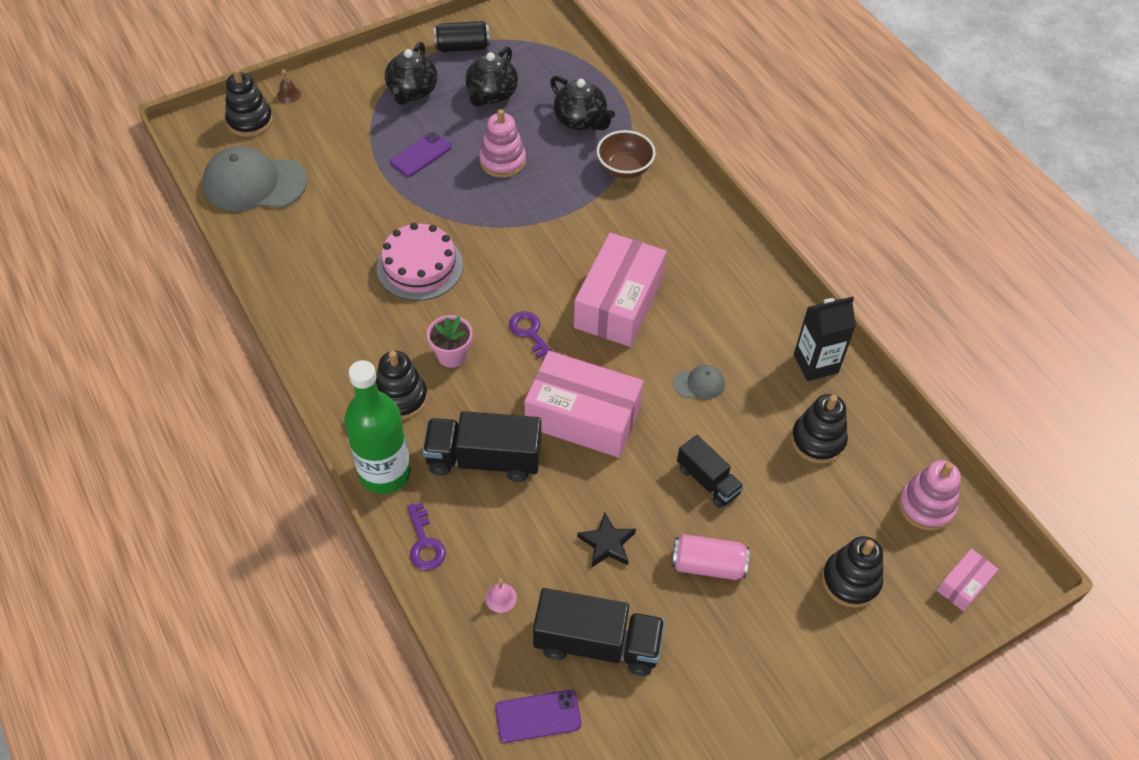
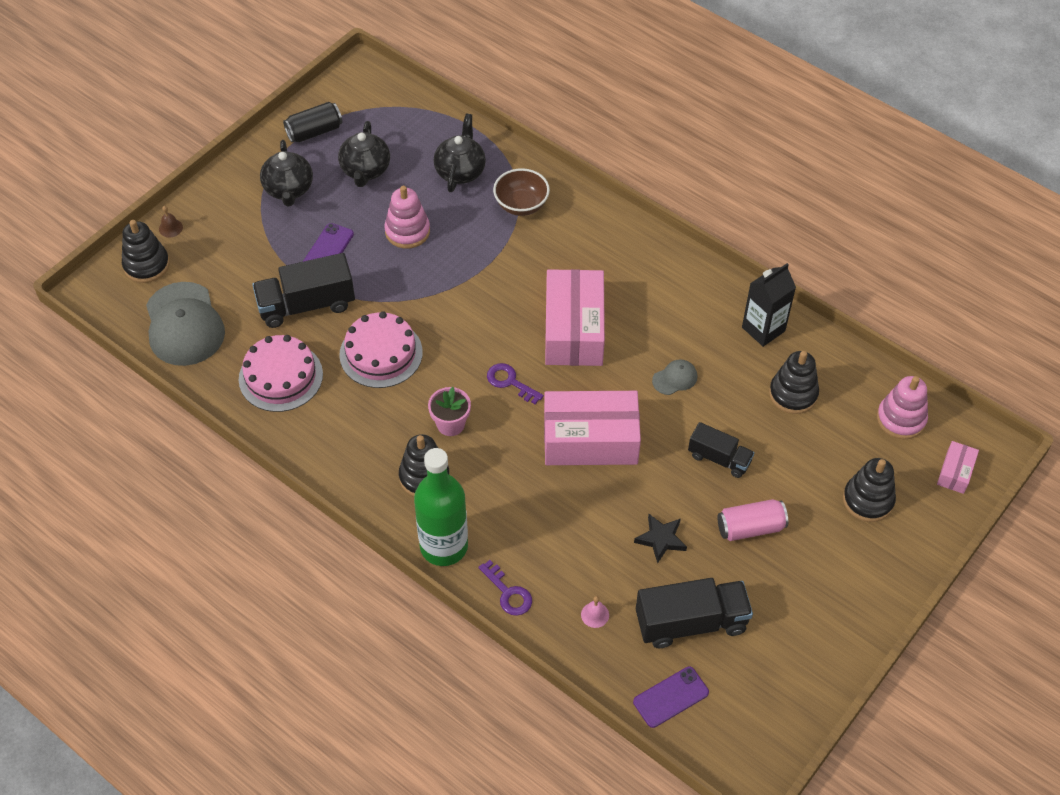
camera: 20 degrees left, 0 degrees up
grey cap [202,146,307,211] -> grey cap turned 90 degrees counterclockwise [146,282,225,366]
black truck [423,411,541,482] -> black truck moved to [252,253,355,328]
black teapot [550,76,615,130] -> black teapot turned 105 degrees counterclockwise [434,114,486,192]
none -> pink cake [239,335,323,412]

